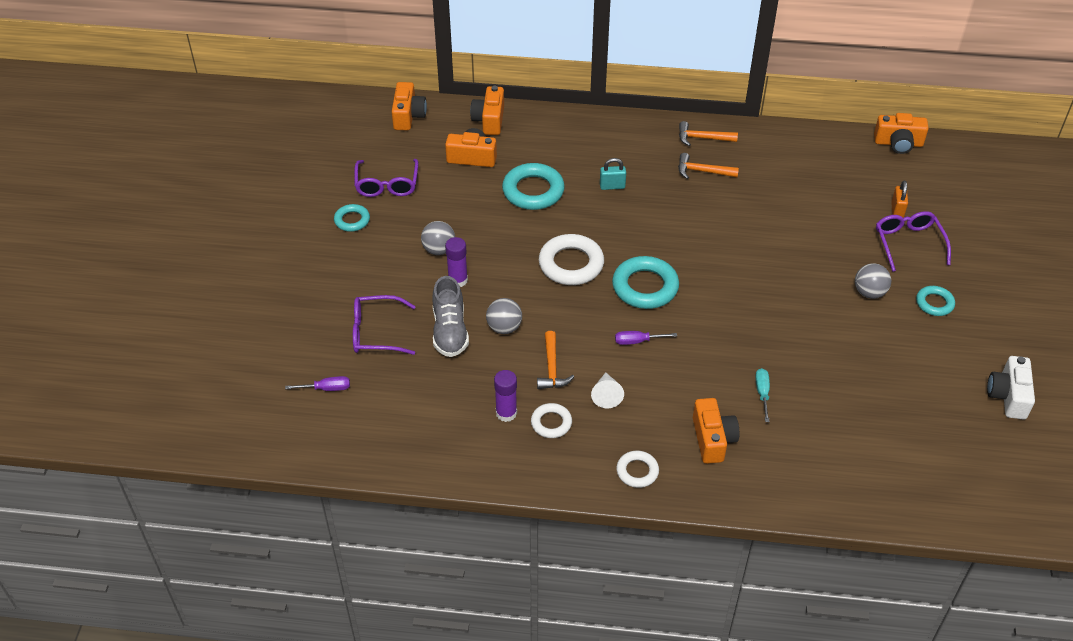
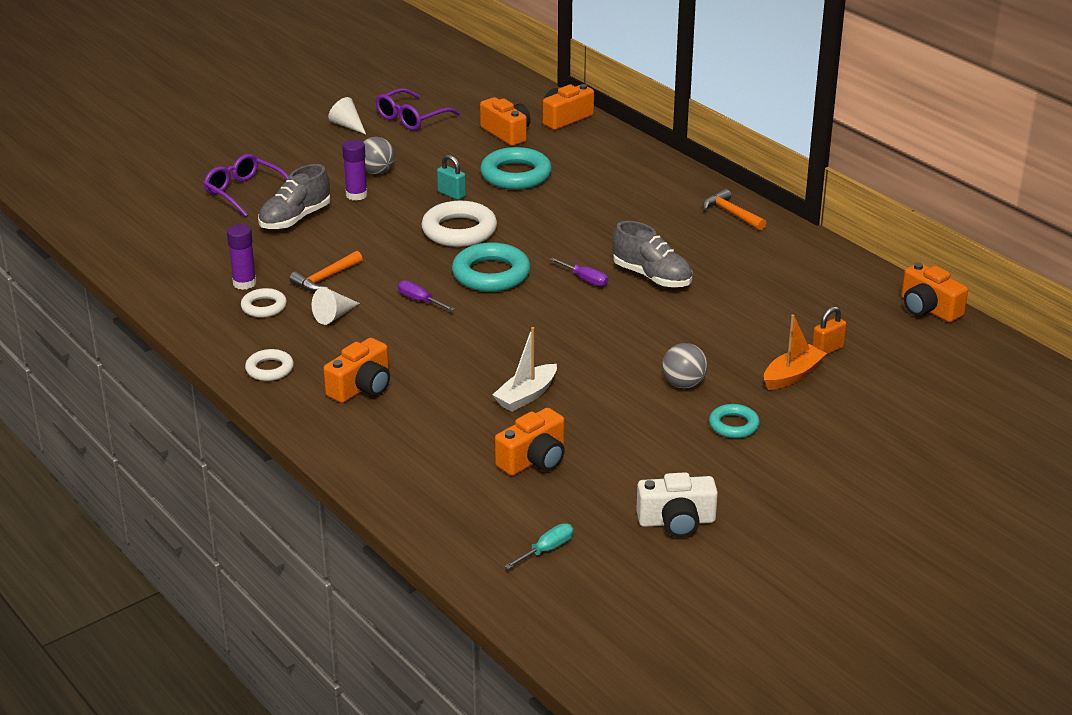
camera: 45 degrees right, 15 degrees down
purple screwdriver [285,376,350,391] -> purple screwdriver moved to [550,257,609,287]
turquoise ring [334,204,370,232] -> white cone [328,97,366,134]
orange camera [392,82,427,130] -> orange camera moved to [495,408,565,476]
grey ball [486,298,522,334] -> none
turquoise padlock [600,158,626,190] -> turquoise padlock moved to [437,155,466,200]
orange hammer [678,153,739,179] -> none
turquoise screwdriver [755,368,770,422] -> turquoise screwdriver moved to [504,523,573,569]
purple glasses [876,211,951,272] -> orange boat [764,314,827,390]
white camera [987,356,1035,420] -> white camera turned 150 degrees counterclockwise [636,472,718,538]
none -> white boat [492,327,557,412]
none -> grey shoe [613,221,692,288]

